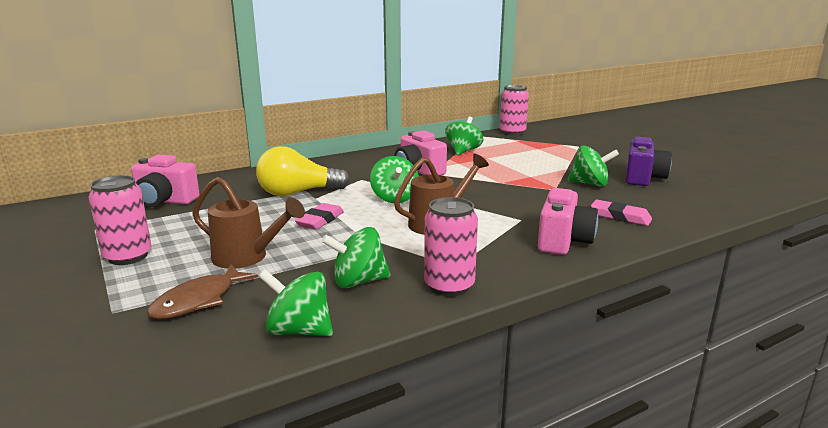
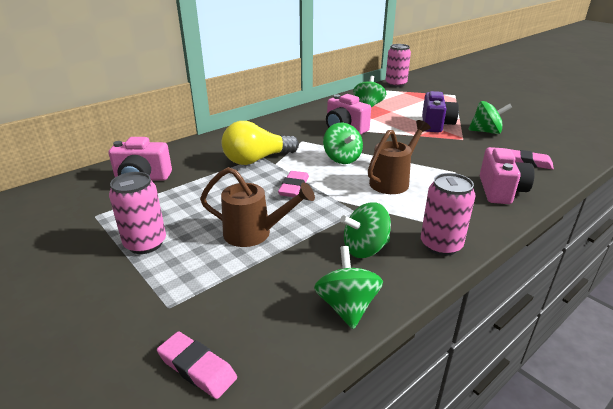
camera: 10 degrees left, 10 degrees up
brown fish [147,265,258,319] -> none
green spinning top [259,269,333,336] -> green spinning top turned 75 degrees clockwise [314,246,383,329]
purple camera [625,137,672,186] -> purple camera moved to [422,91,459,132]
none -> pink eraser [157,331,237,399]

